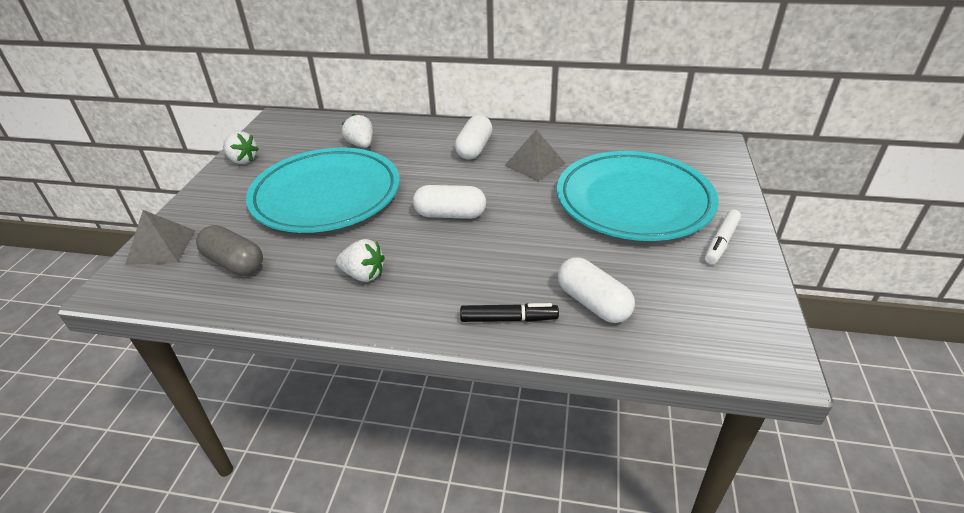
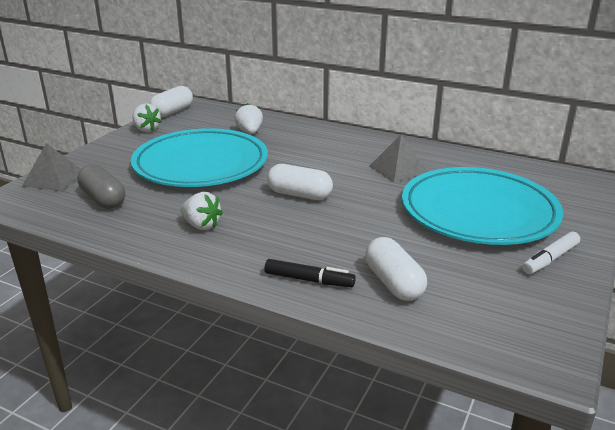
camera: 15 degrees right, 10 degrees down
white capsule [455,115,492,159] -> white capsule moved to [149,86,193,117]

